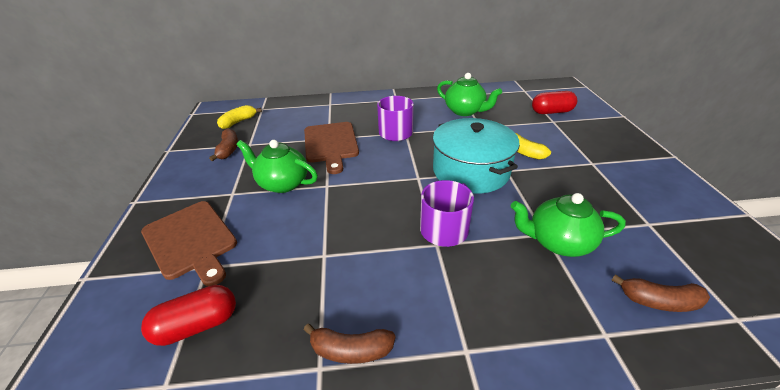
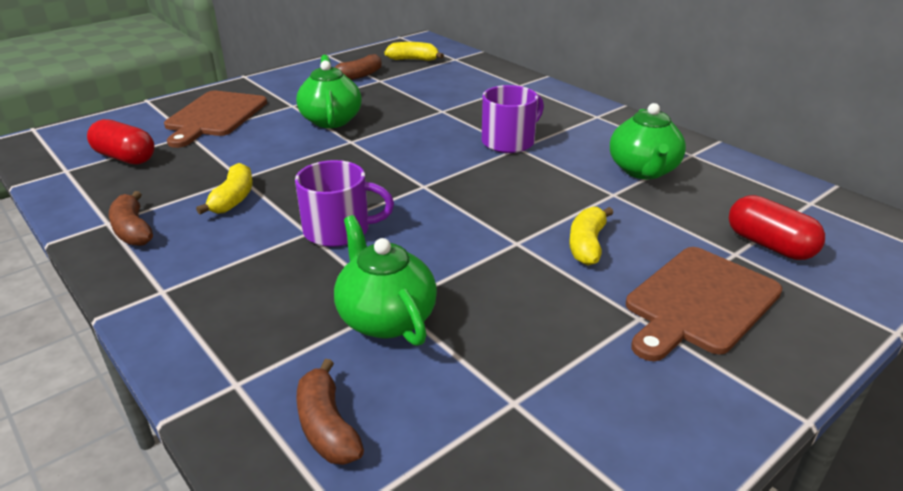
camera: 55 degrees right, 5 degrees down
brown cutting board [304,122,359,174] -> brown cutting board moved to [626,247,782,361]
turquoise pot [433,118,520,194] -> none
none -> yellow banana [196,163,253,214]

